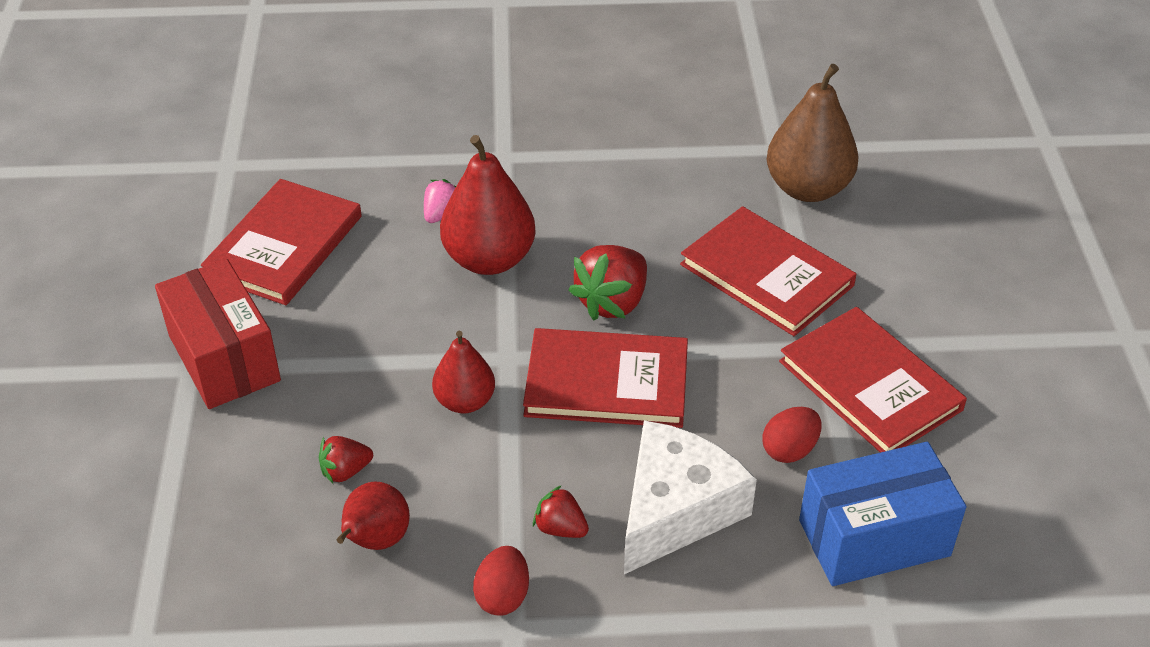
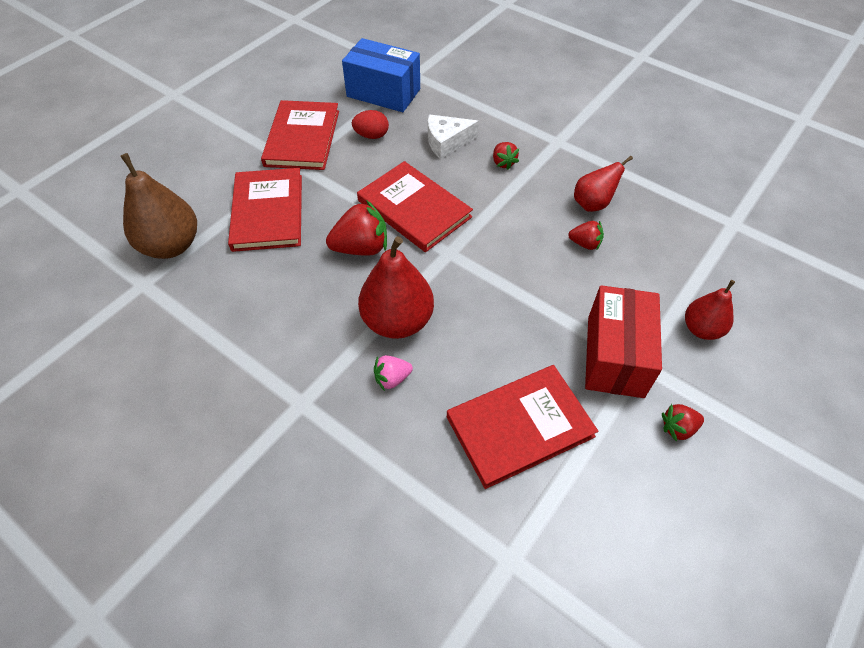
camera: 140 degrees left, 10 degrees up
red pear [432,331,495,414] -> red pear moved to [685,280,735,340]
red egg [473,546,529,616] -> none
white cheese [624,420,757,574] -> white cheese [428,114,479,159], size x0.64
none -> red strawberry [662,404,704,442]

